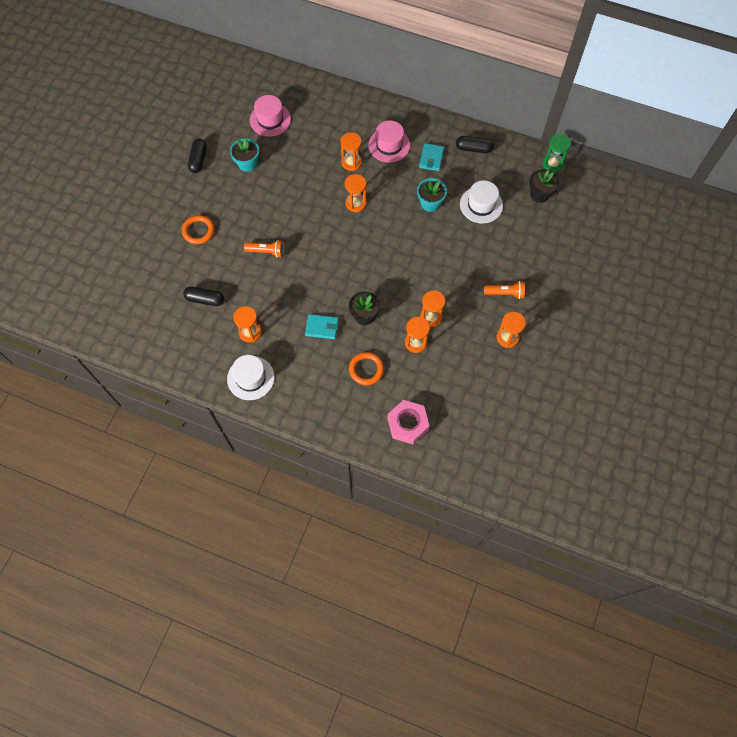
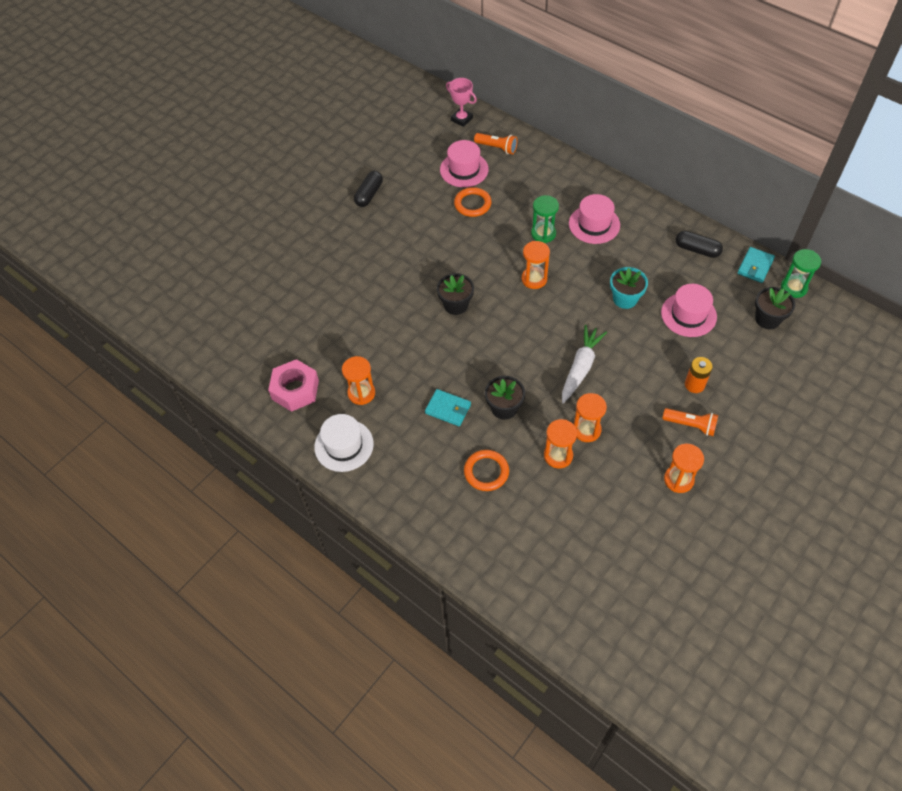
camera: 20 degrees right, 10 degrees down
orange ring [182,215,215,244] -> orange ring moved to [454,187,492,217]
black capsule [183,286,224,306] -> none
turquoise flower pot [230,138,259,172] -> none
orange flashlight [244,240,285,258] -> orange flashlight moved to [474,133,518,154]
orange hourglass [340,132,362,171] -> green hourglass [531,195,559,243]
pink nut [387,400,430,444] -> pink nut moved to [268,359,319,412]
turquoise wallet [419,143,444,171] -> turquoise wallet moved to [737,247,775,283]
white hat [460,180,503,224] -> pink hat [661,284,717,337]
none -> black flower pot [437,273,474,315]
none -> pink trophy [446,78,477,127]
none -> white carrot [562,325,607,404]
none -> orange battery [685,357,713,393]

